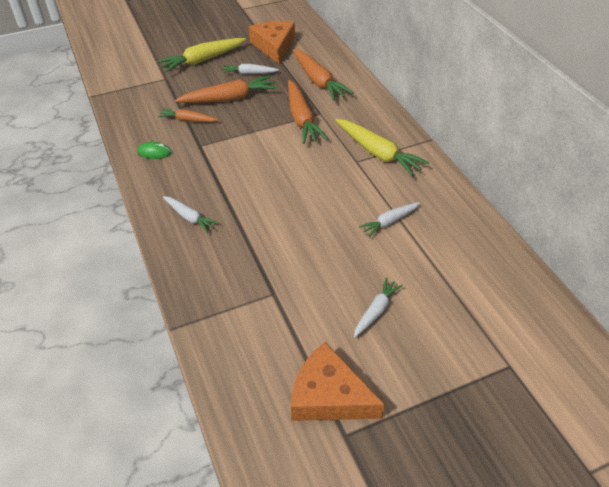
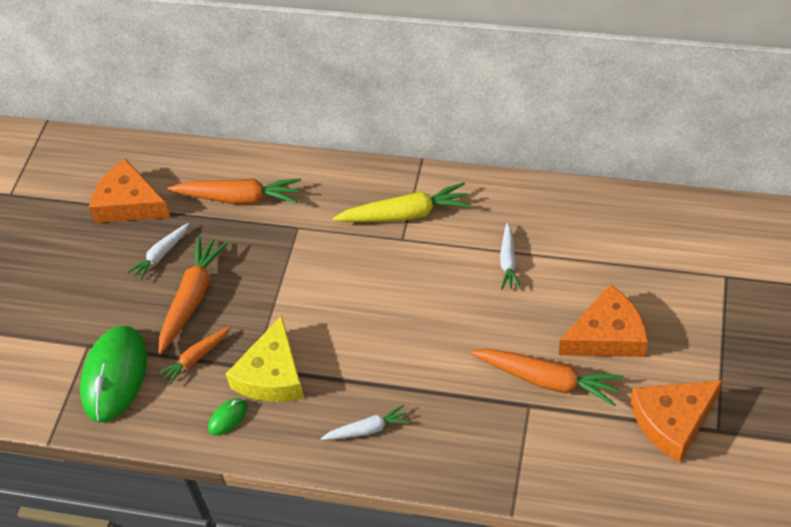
camera: 50 degrees left, 5 degrees up
yellow carrot [157,38,246,72] -> none
orange carrot [288,80,328,144] -> orange carrot moved to [470,349,623,407]
white carrot [354,277,403,338] -> orange cheese [559,284,648,357]
none -> green mouse [80,326,147,423]
none -> yellow cheese [226,315,304,402]

